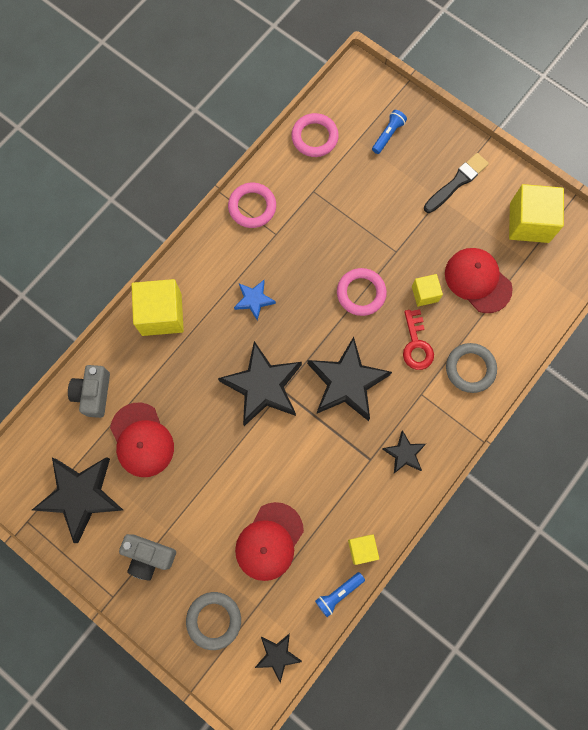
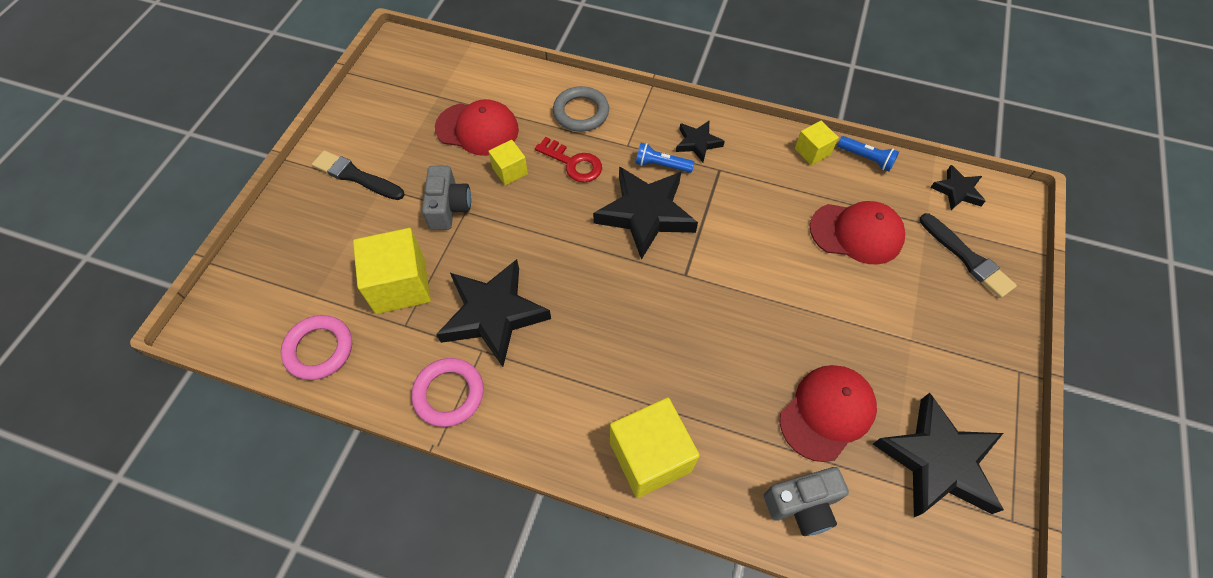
camera: 110 degrees left, 15 degrees down
grey camera [119,534,176,581] -> grey camera moved to [422,165,471,230]
grey ring [186,592,241,650] -> black brush [920,213,1017,298]
black star [218,341,302,426] -> black star moved to [436,259,551,367]
blue star [234,280,276,321] -> none
pink ring [337,268,387,316] -> none
blue flashlight [372,110,407,154] -> blue flashlight moved to [636,143,695,173]
red key [403,309,434,370] -> red key turned 60 degrees clockwise [535,137,602,182]
red cap [445,248,513,313] -> red cap turned 105 degrees counterclockwise [435,99,519,156]
yellow cube [509,184,564,243] -> yellow cube moved to [353,228,431,314]

